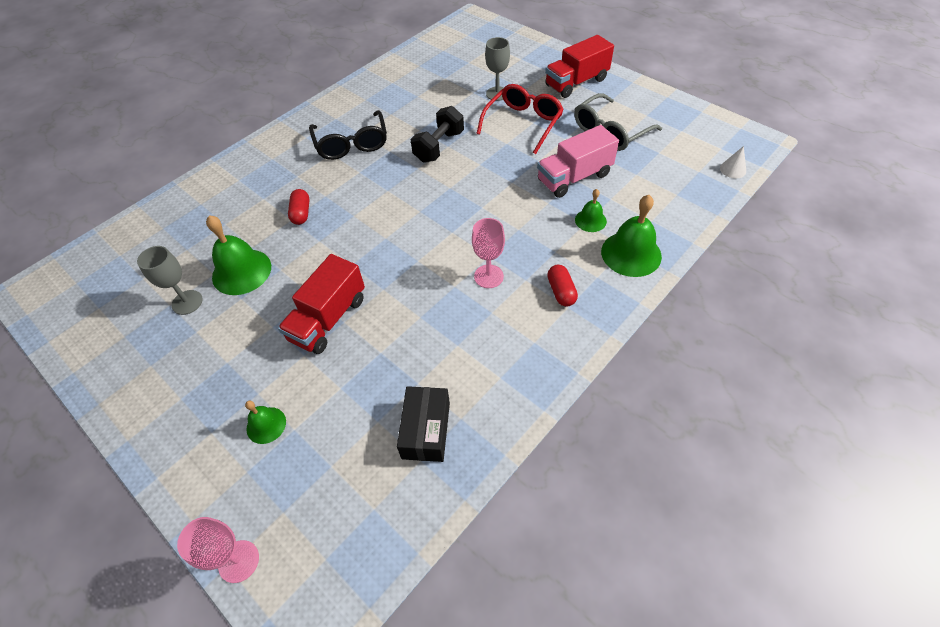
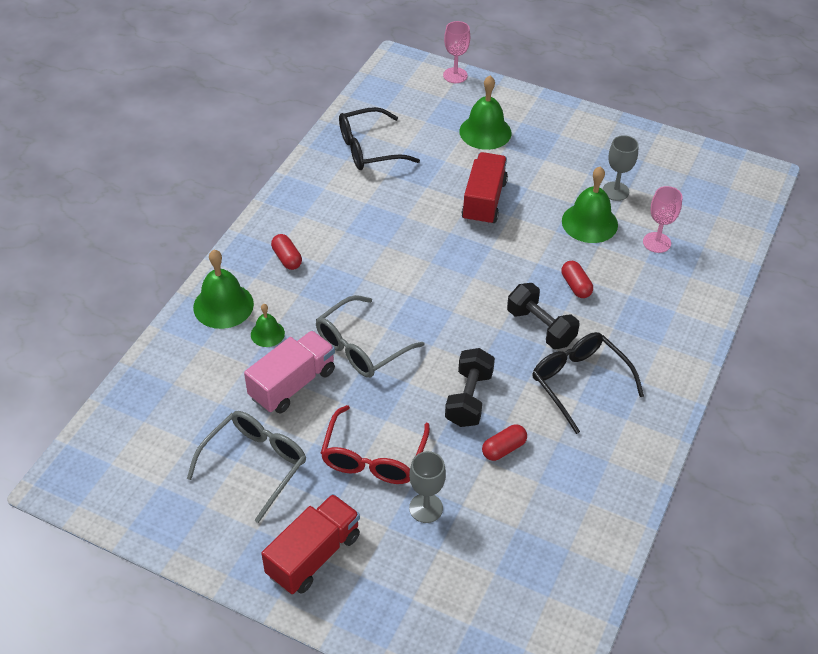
camera: 160 degrees right, 5 degrees down
green bell [245,401,286,444] -> green bell [459,76,512,150], size x1.80
black box [397,386,450,462] -> black glasses [339,107,420,170]
pink goblet [472,218,505,288] -> pink goblet moved to [643,186,683,253]
white cone [720,146,746,178] -> none
none -> grey glasses [316,295,425,378]
none -> red capsule [482,424,527,461]
none -> black dumbbell [507,283,580,349]

